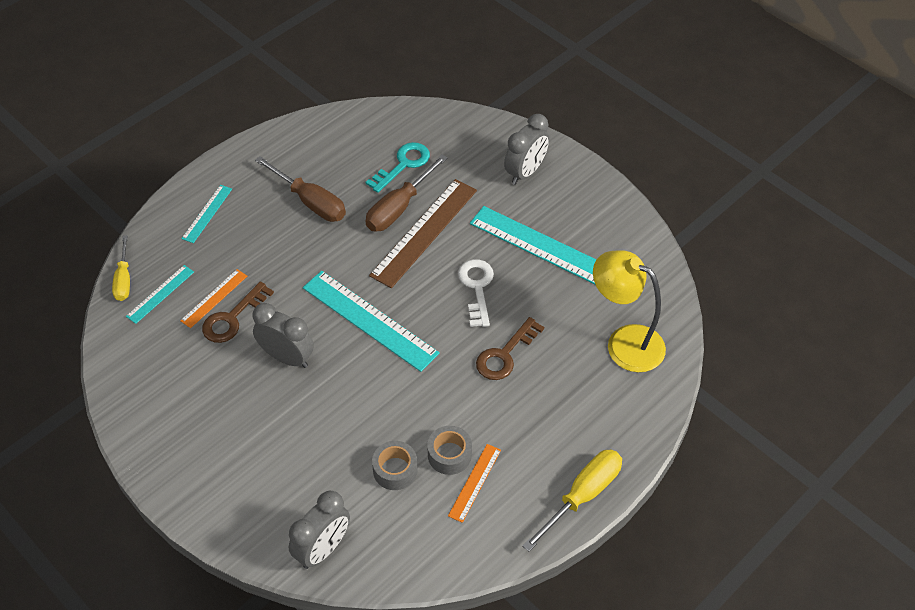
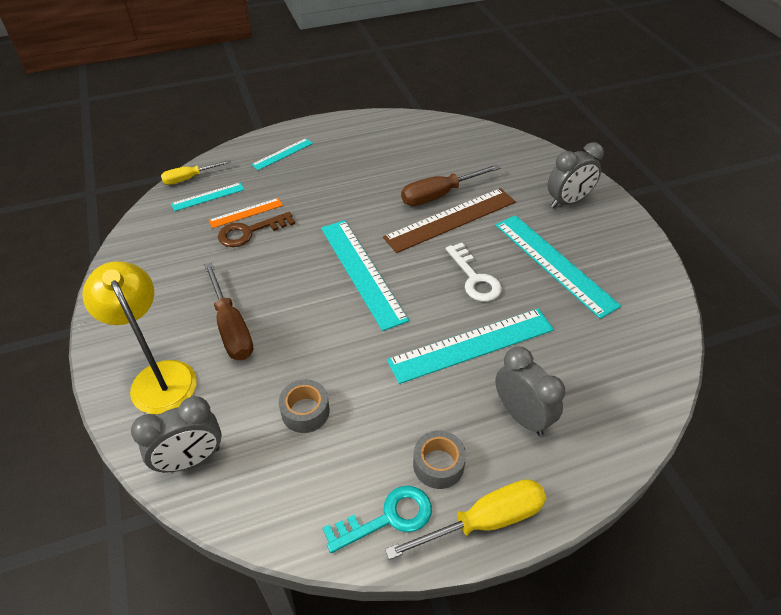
camera: 25 degrees right, 5 degrees down
yellow screwdriver [112,235,130,301] -> yellow screwdriver turned 45 degrees clockwise [161,160,231,185]
grey clock [253,303,314,368] -> grey clock moved to [495,346,565,436]
brown screwdriver [255,156,346,222] -> brown screwdriver moved to [204,263,253,360]
turquoise key [366,142,430,193] -> turquoise key moved to [323,486,432,553]
grey tape [427,426,472,475] -> grey tape moved to [413,431,466,489]
orange ruler [448,444,501,523] -> none
white key [458,259,494,327] -> white key turned 135 degrees clockwise [446,243,502,302]
brown key [476,317,544,380] -> turquoise ruler [387,309,554,384]
yellow lamp [593,250,666,372] -> yellow lamp moved to [82,261,197,414]

